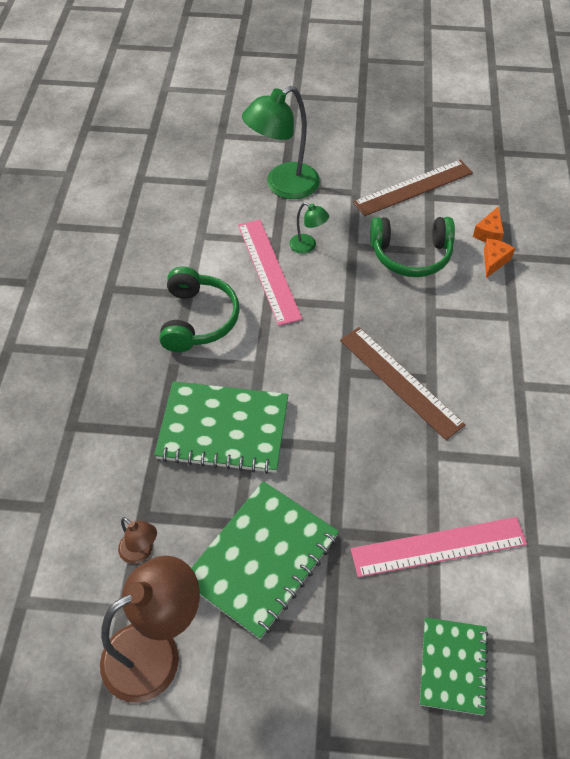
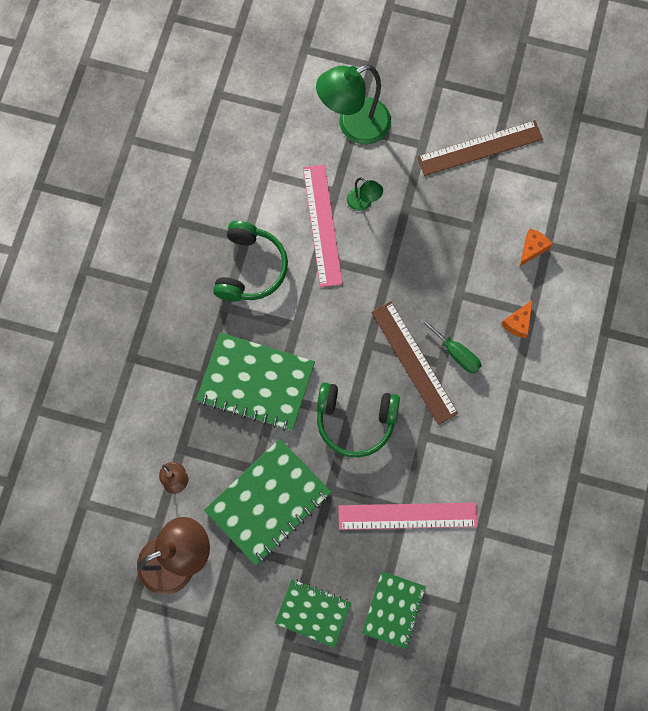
camera: 10 degrees right, 20 degrees up
green headphones [370,217,455,277] -> green headphones moved to [317,382,400,457]
orange cheese [473,207,504,242] -> orange cheese moved to [501,300,533,338]
none -> green notebook [275,579,351,648]
none -> green screwdriver [419,317,481,374]

